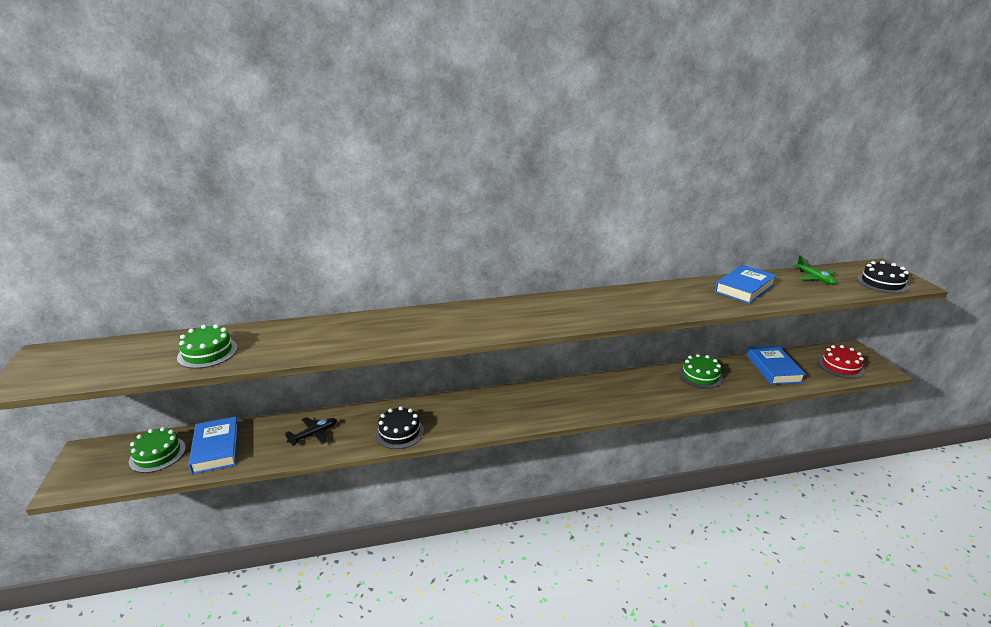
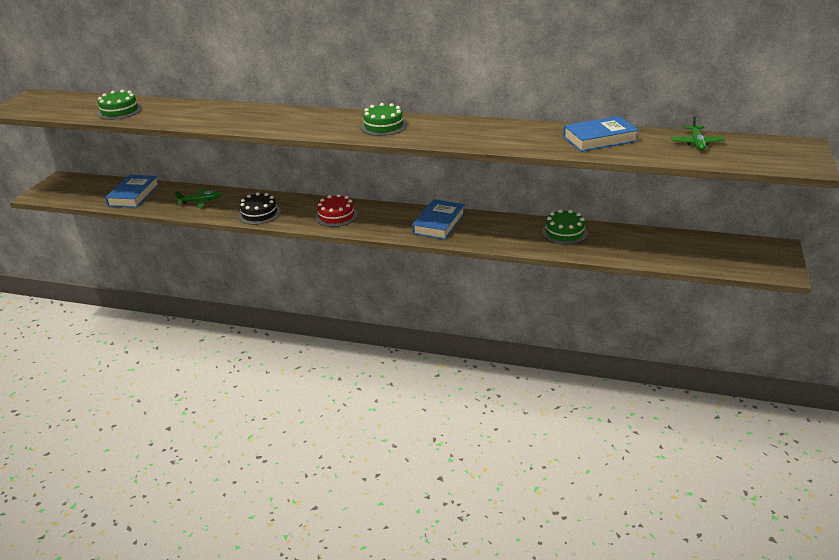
camera: 30 degrees right, 5 degrees up
green cake [129,427,186,473] -> green cake moved to [360,103,407,136]
black plane [285,417,337,446] -> green plane [175,188,222,207]
blue book [747,346,806,385] -> blue book moved to [412,199,465,240]
red cake [818,345,865,378] -> red cake moved to [315,194,358,227]
black cake [857,261,909,294] -> none

